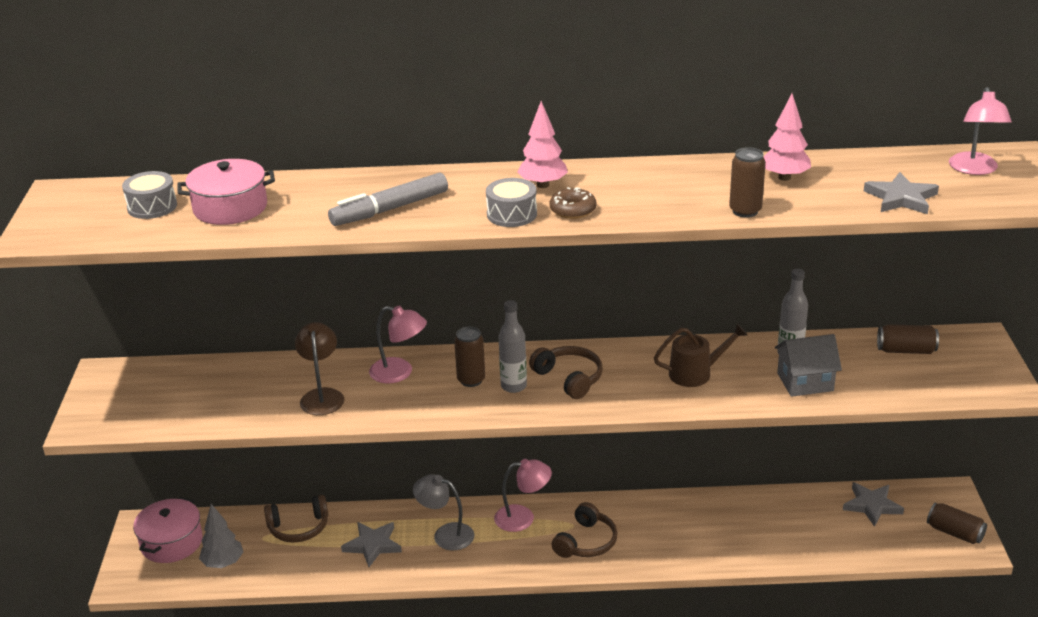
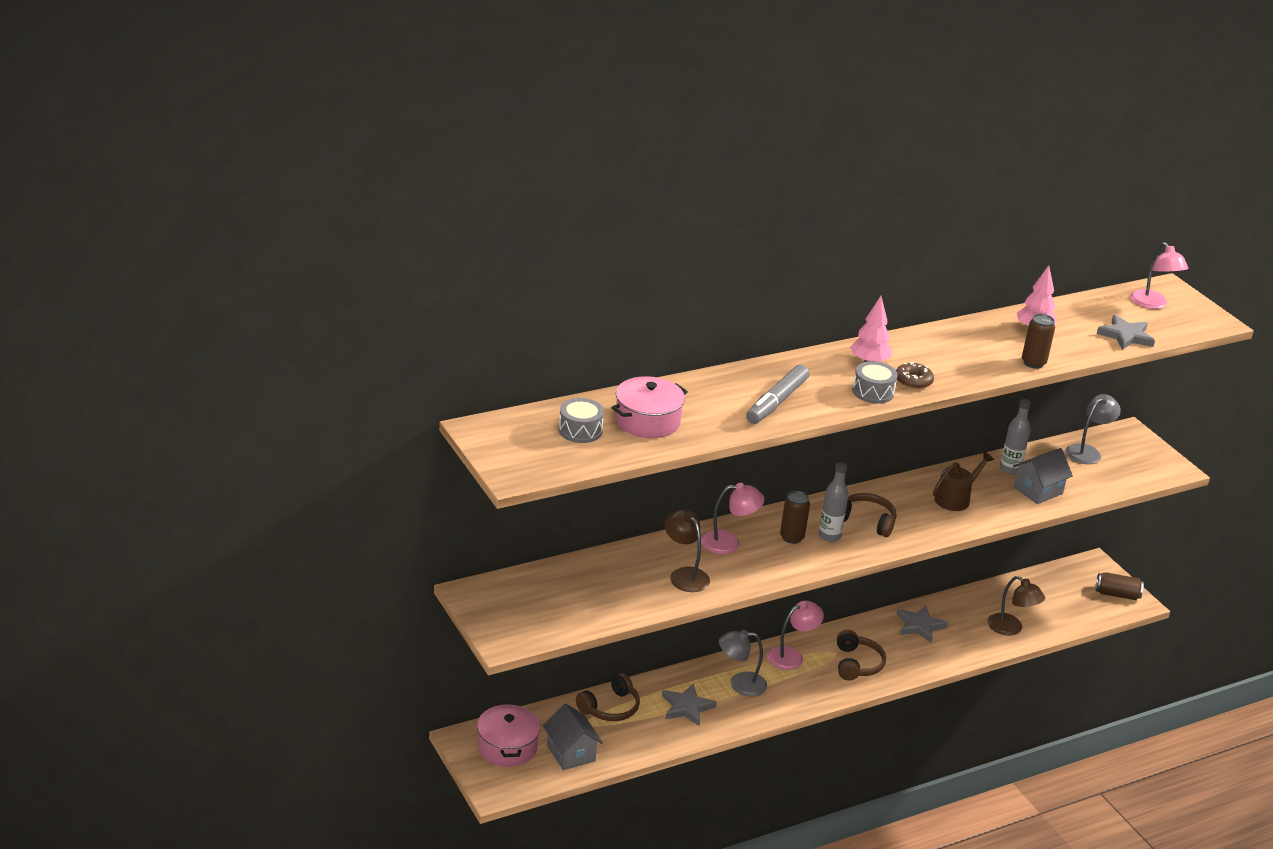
camera: 30 degrees left, 0 degrees up
grey tree [199,504,243,568] -> grey house [543,704,603,770]
grey star [843,482,904,527] -> grey star moved to [896,606,948,643]
brown can [877,324,939,354] -> grey lamp [1066,394,1121,464]
none -> brown lamp [988,576,1045,636]

